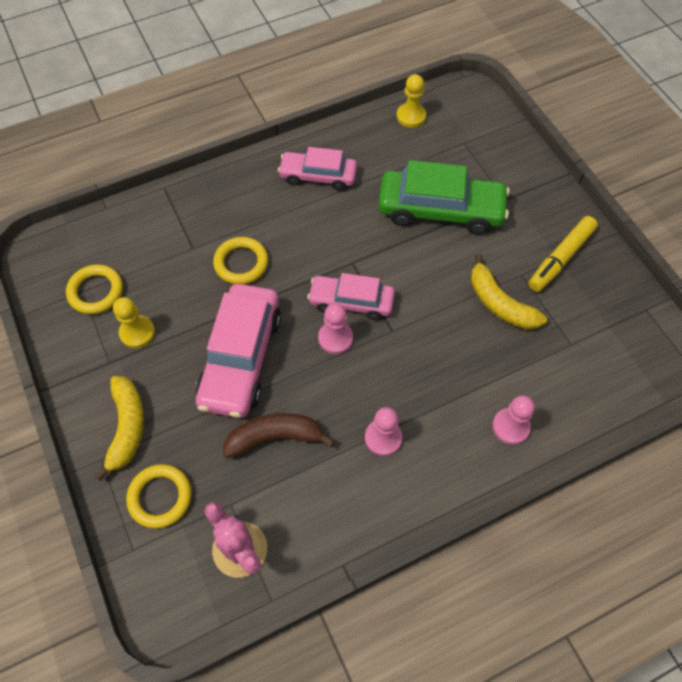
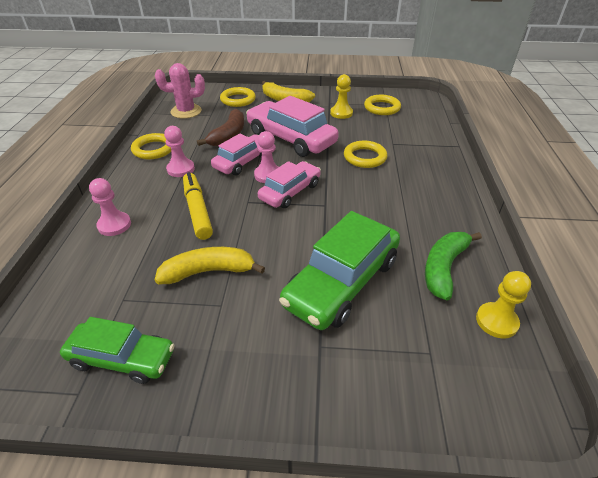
camera: 120 degrees right, 20 degrees down
pink car [278,147,357,191] -> pink car moved to [211,134,262,175]
yellow marker [528,216,598,292] -> yellow marker moved to [183,172,213,240]
none -> green car [60,317,175,384]
none -> yellow ring [131,133,171,159]
none -> green banana [425,232,482,300]

